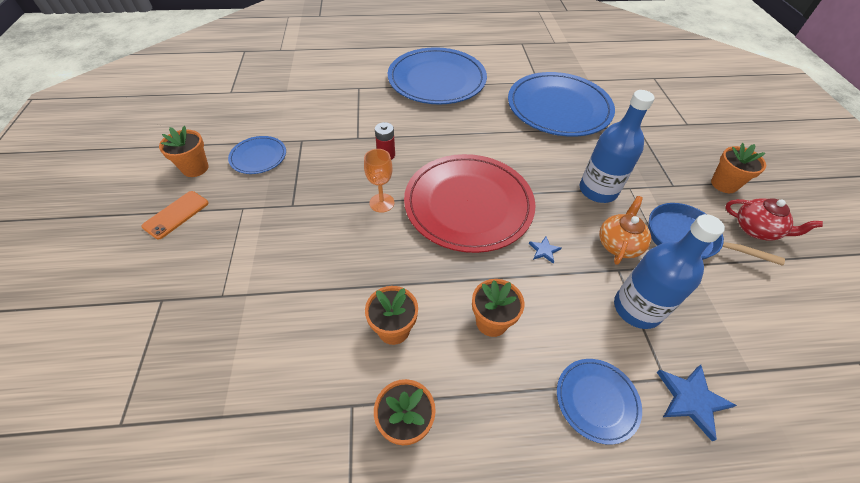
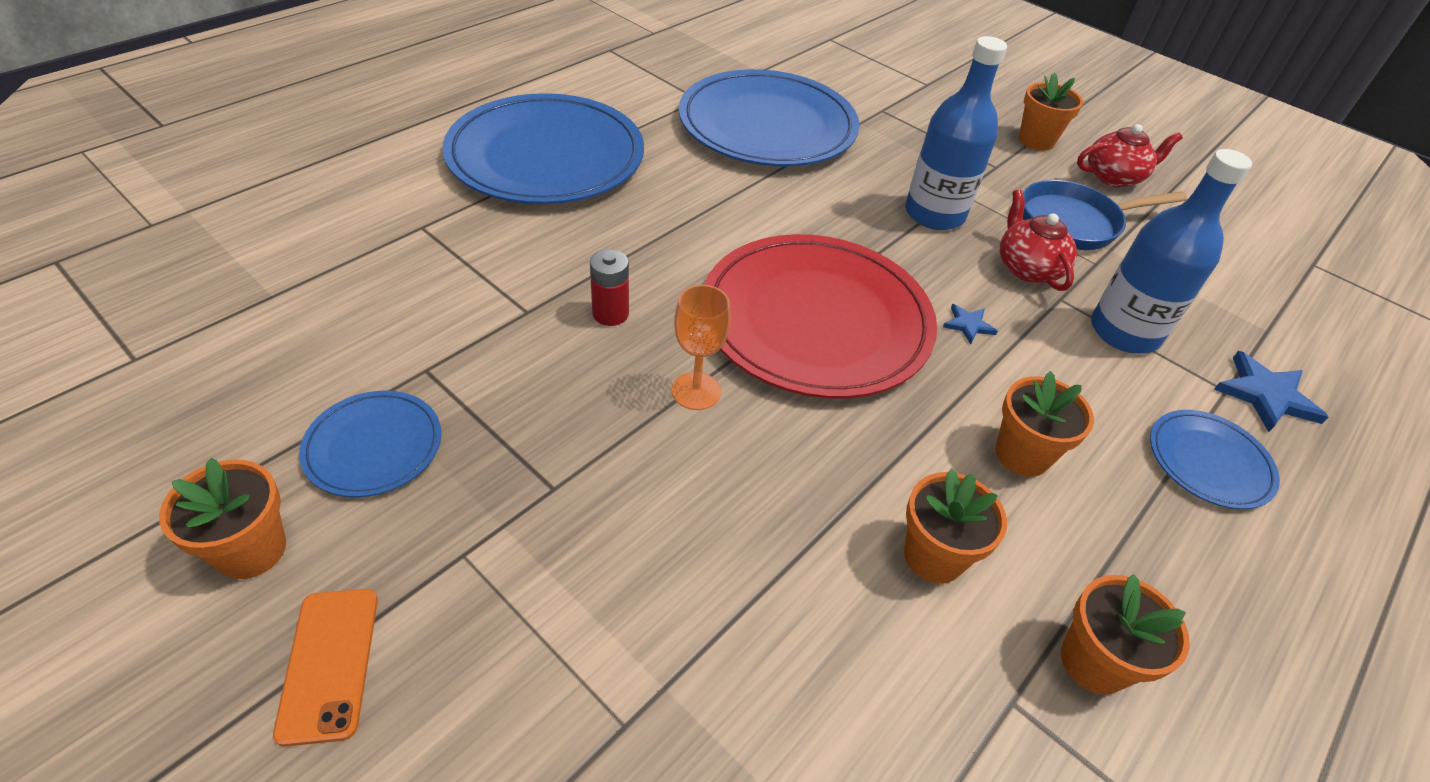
camera: 45 degrees left, 5 degrees down
orange teapot [599,196,651,265] -> red teapot [1000,189,1077,291]

